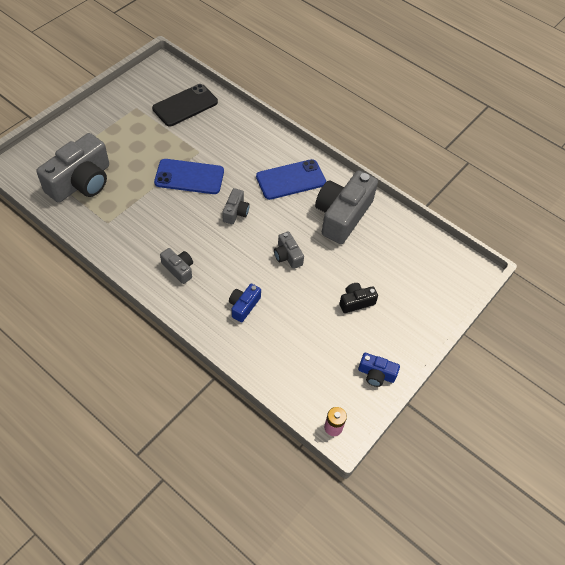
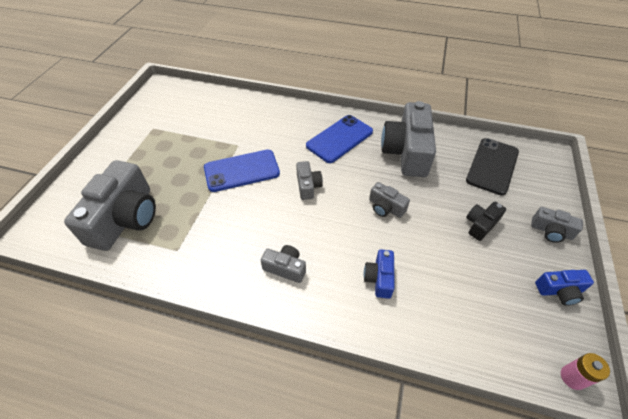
camera: 20 degrees left, 5 degrees down
black phone [152,84,218,126] -> black phone moved to [466,138,519,195]
none -> grey camera [531,207,583,243]

